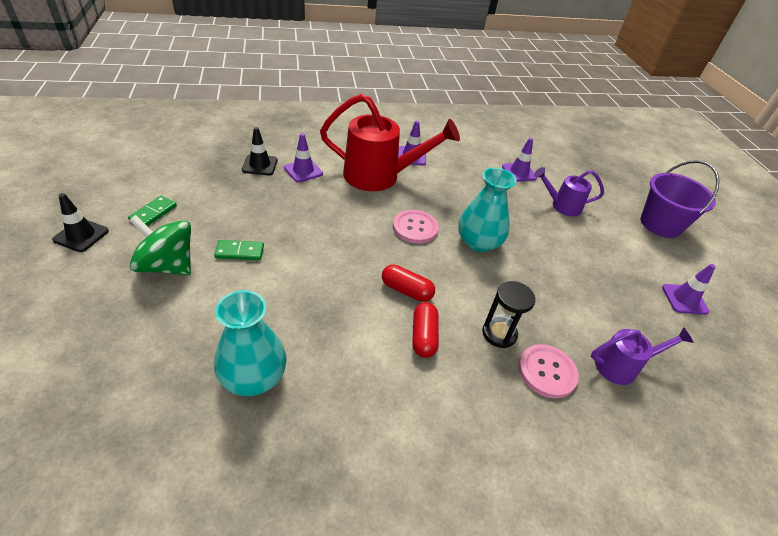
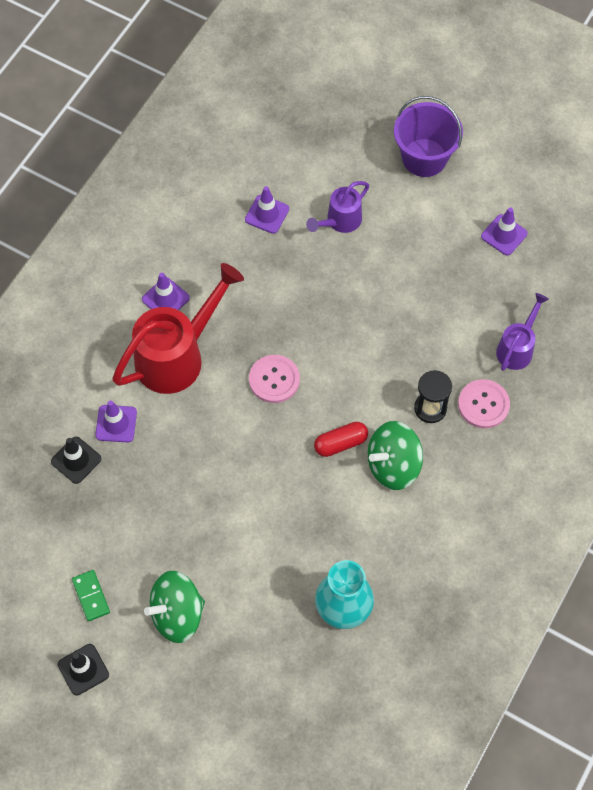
camera: 45 degrees left, 20 degrees up
green domino [214,240,264,260] -> none
red capsule [412,302,439,358] -> green spinning top [368,421,423,490]
turquoise vase [458,168,517,252] -> none

